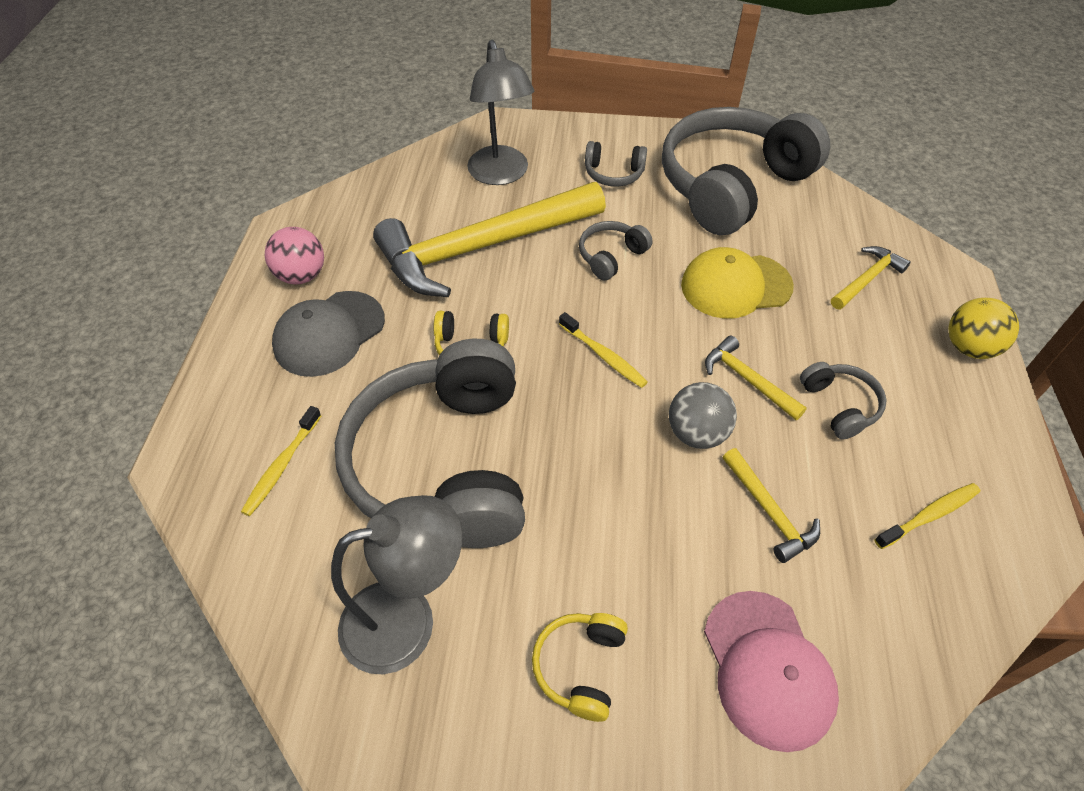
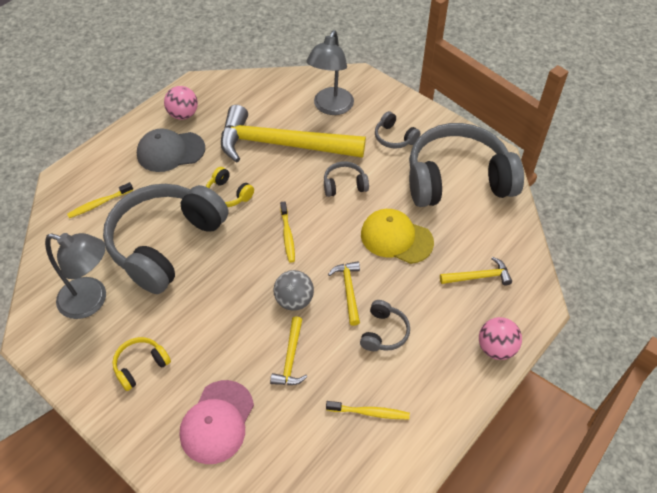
camera: 35 degrees right, 0 degrees up
yellow ball [948,298,1019,359] -> pink ball [479,317,522,360]

